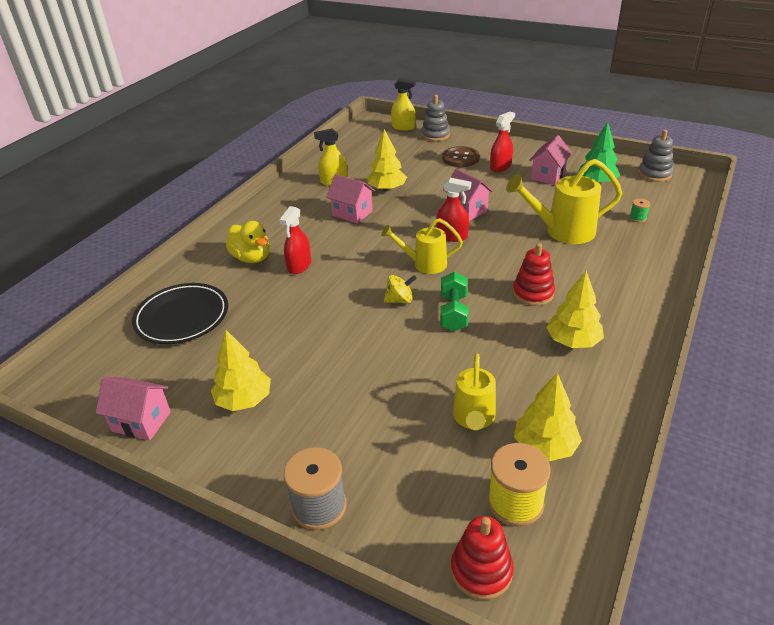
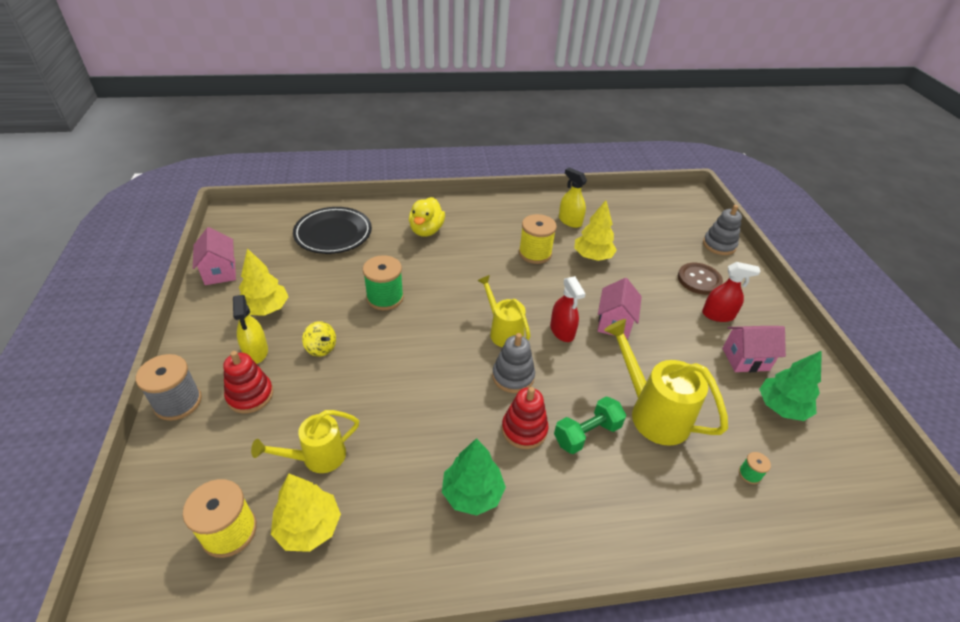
camera: 50 degrees right, 5 degrees up
red spray bottle [279,206,311,274] -> none
pink house [326,174,375,224] -> yellow spool [519,214,557,264]
yellow spinning top [384,275,417,304] -> yellow spinning top moved to [302,321,336,357]
yellow spray bottle [391,78,416,131] -> yellow spray bottle moved to [233,295,268,364]
green dumbbell [440,272,469,331] -> green dumbbell moved to [554,397,626,454]
red stacking toy [451,516,514,600] -> red stacking toy moved to [223,351,273,413]
yellow tree [546,271,604,348] -> green tree [442,438,506,516]
grey stacking toy [638,130,673,182] -> grey stacking toy moved to [492,333,535,393]
none -> green spool [363,255,404,310]

